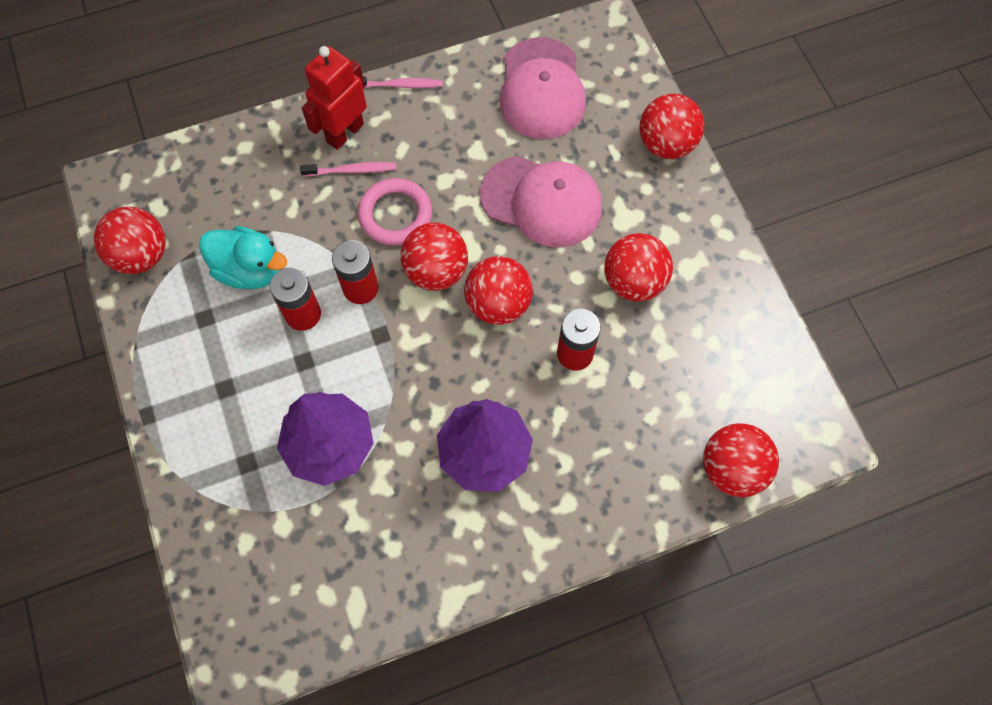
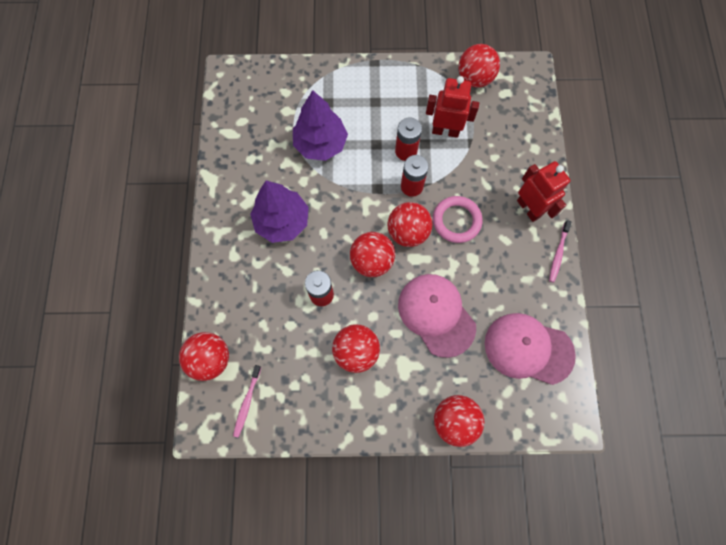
camera: 110 degrees right, 5 degrees up
turquoise duck [199,226,287,289] -> red robot [426,76,479,138]
pink toothbrush [300,162,397,176] -> pink toothbrush moved to [233,365,261,438]
pink cap [480,156,602,247] -> pink cap turned 105 degrees clockwise [398,274,476,358]

